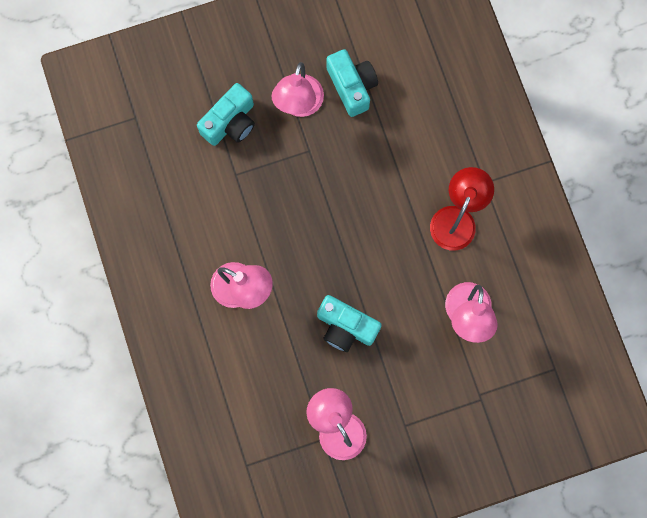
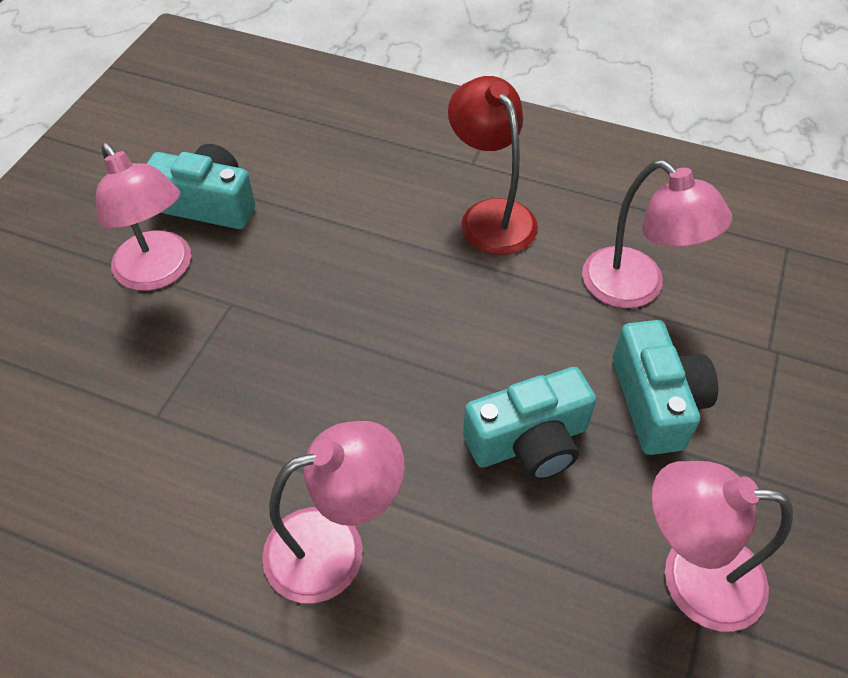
camera: 50 degrees left, 25 degrees down
turquoise camera [197,83,255,146] -> turquoise camera moved to [613,320,718,455]

